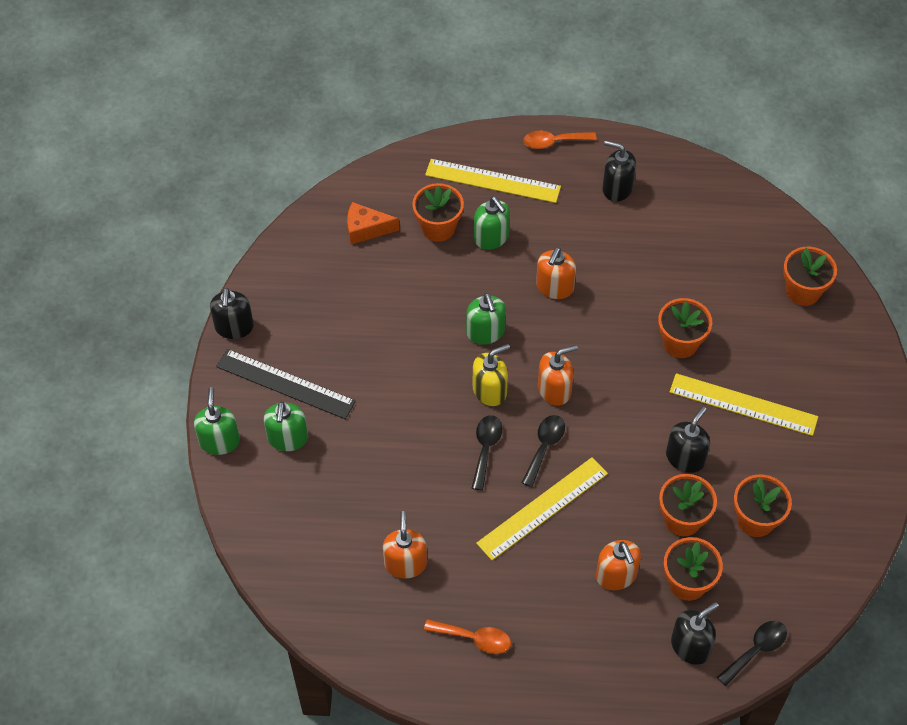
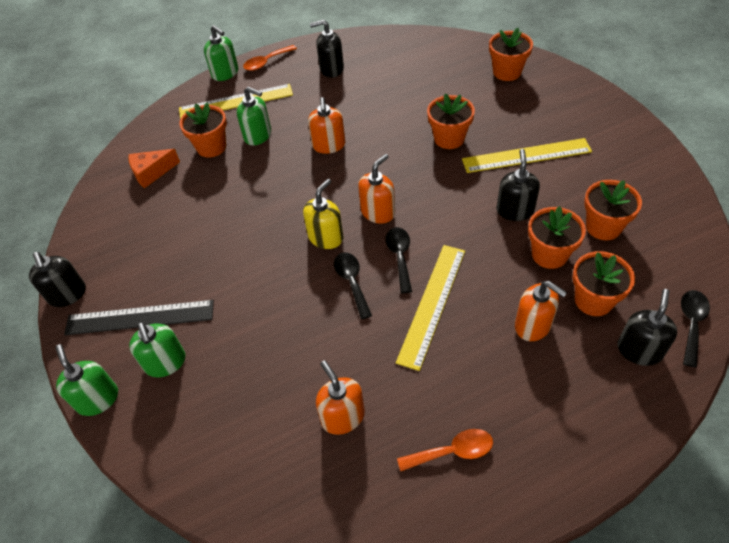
camera: 25 degrees left, 5 degrees down
green soap dispenser [466,293,506,345] -> green soap dispenser moved to [204,25,238,81]

